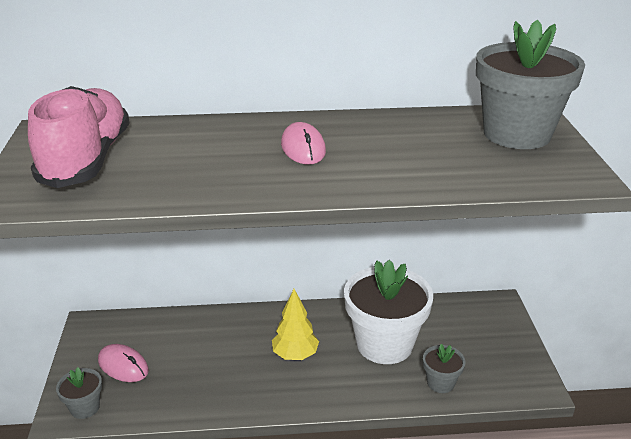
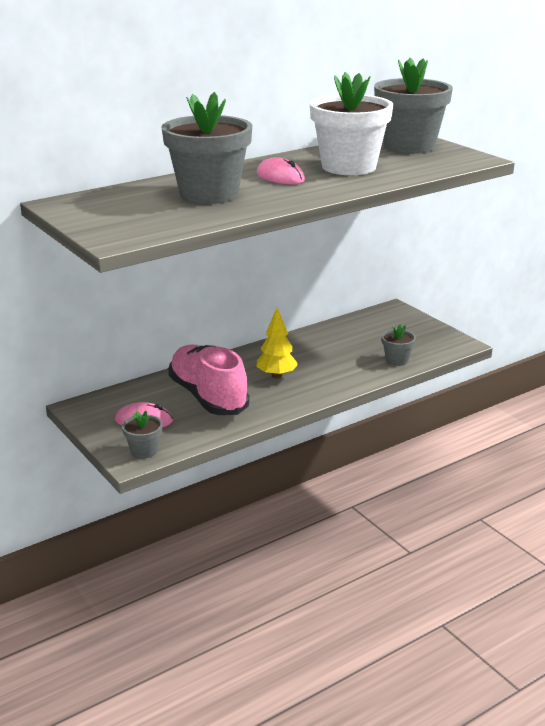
camera: 30 degrees left, 5 degrees down
pink shoe [28,86,130,188] -> pink shoe moved to [168,345,250,415]
white flower pot [344,260,433,364] -> white flower pot moved to [310,72,393,175]
none -> grey flower pot [162,92,252,204]

